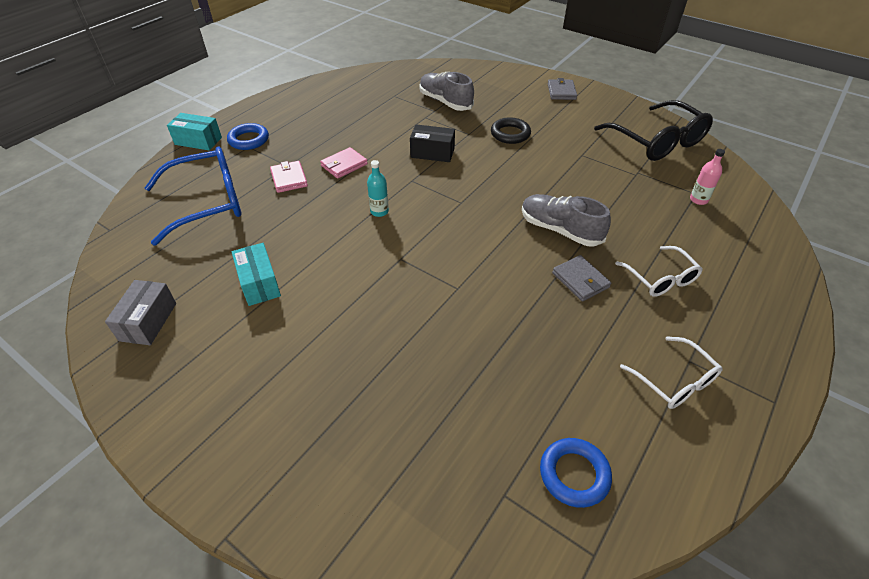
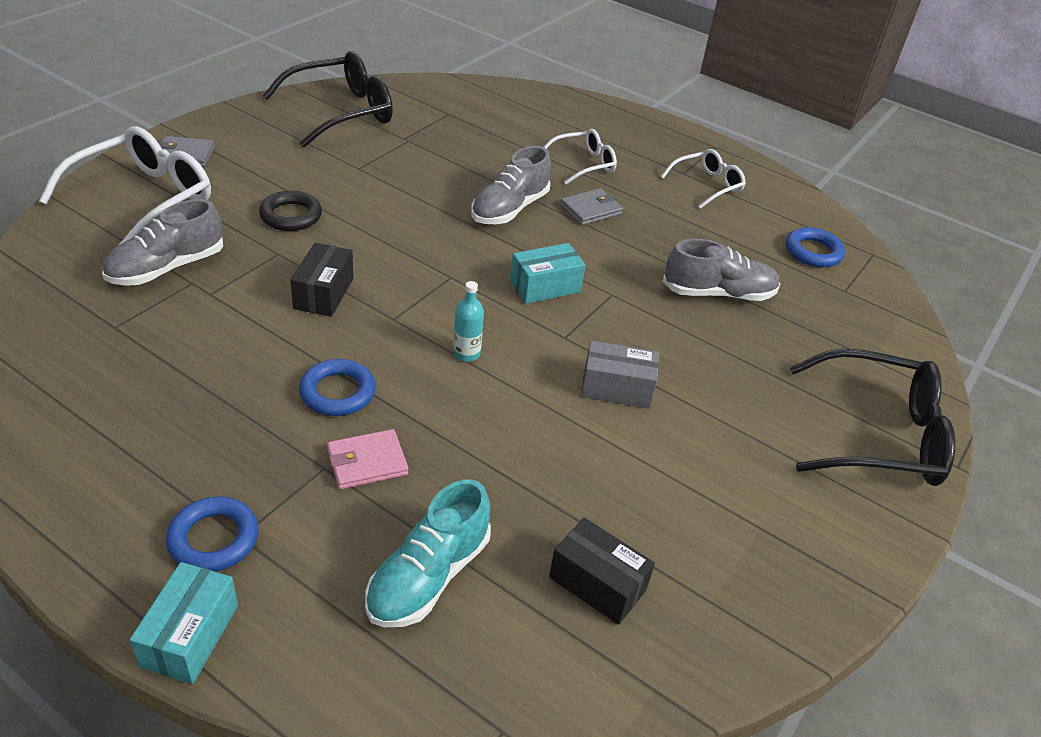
camera: 95 degrees left, 5 degrees down
grey box [105,280,176,345] -> grey box moved to [581,340,659,408]
blue glasses [145,147,242,246] -> turquoise shoe [365,480,491,627]
turquoise box [232,243,281,306] -> turquoise box moved to [510,243,586,304]
pink wallet [320,147,368,179] -> blue ring [299,359,376,416]
pink bottle [690,149,725,205] -> none
none -> white glasses [39,126,211,246]
none -> black box [549,517,655,625]
none -> grey shoe [662,239,781,301]
none -> black glasses [790,348,955,486]

